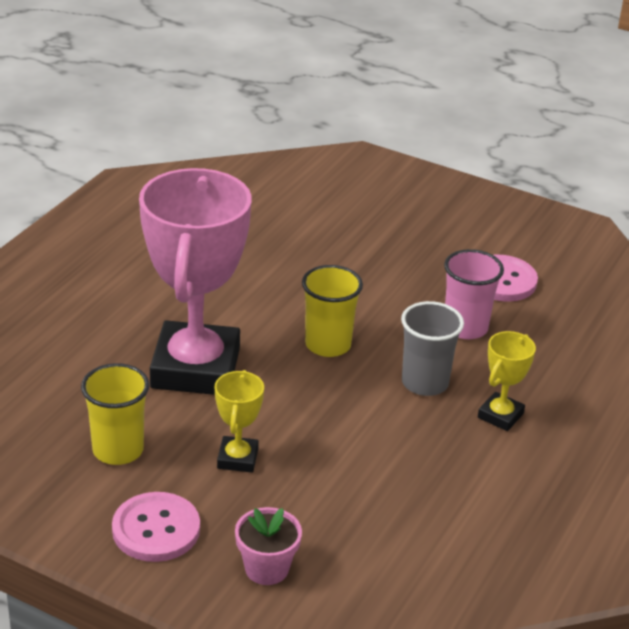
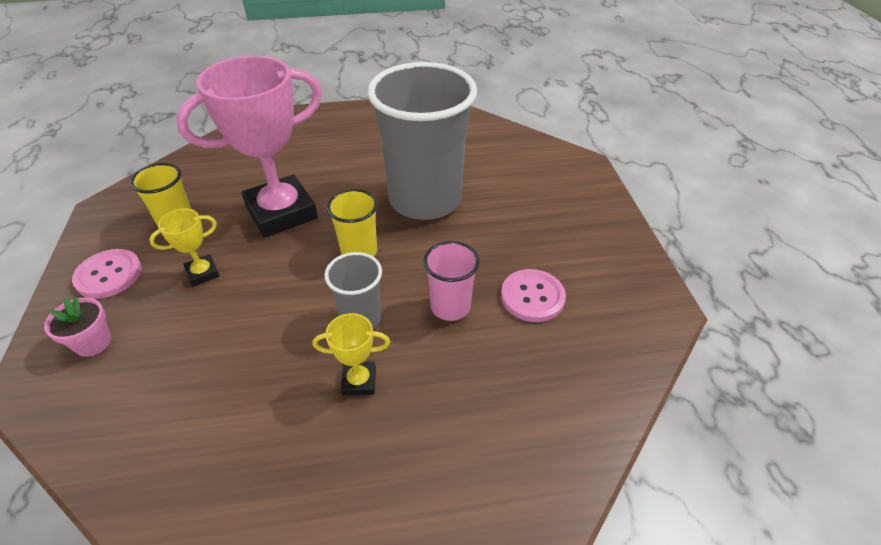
camera: 55 degrees right, 10 degrees up
none -> grey cup [367,62,477,220]

